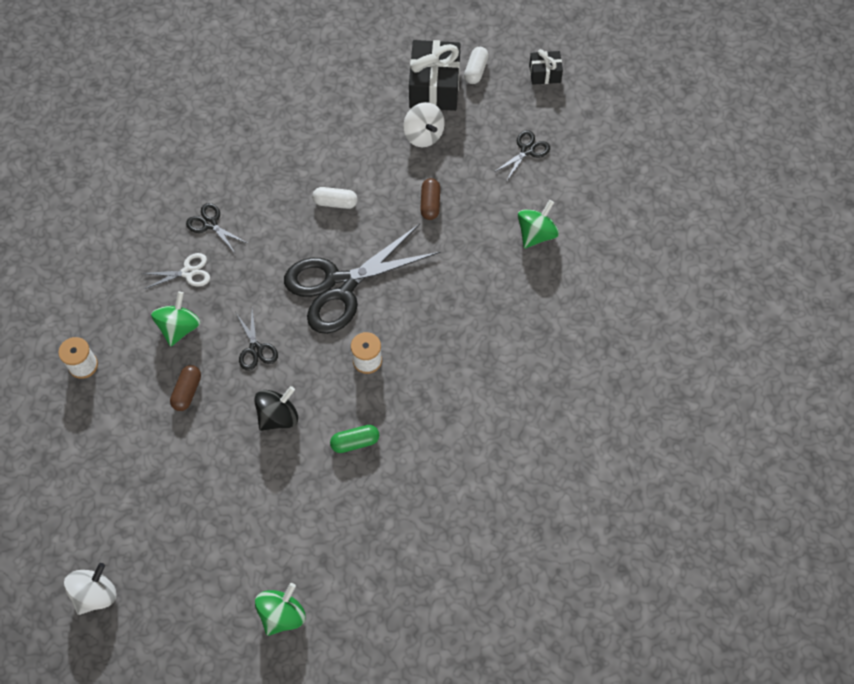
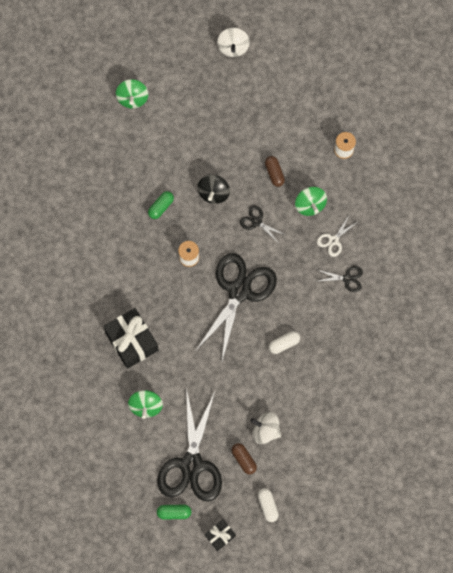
camera: 145 degrees right, 10 degrees up
black gift [409,40,460,111] -> black gift moved to [103,308,159,369]
brown capsule [420,178,440,220] -> brown capsule moved to [232,443,257,475]
black scissors [494,130,550,182] -> black scissors [157,388,222,501], size x2.30
none -> green capsule [157,505,191,520]

